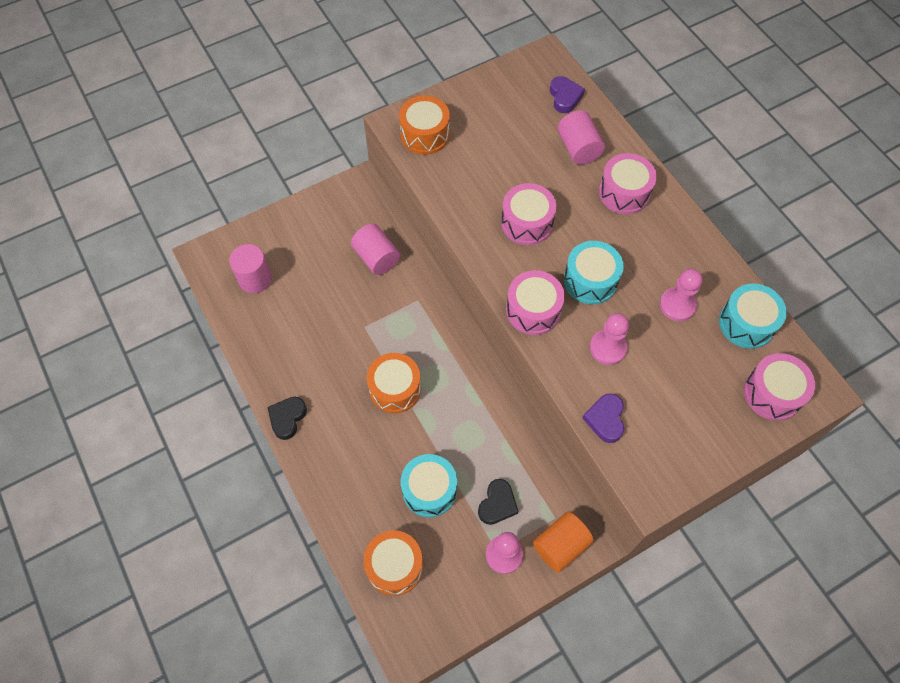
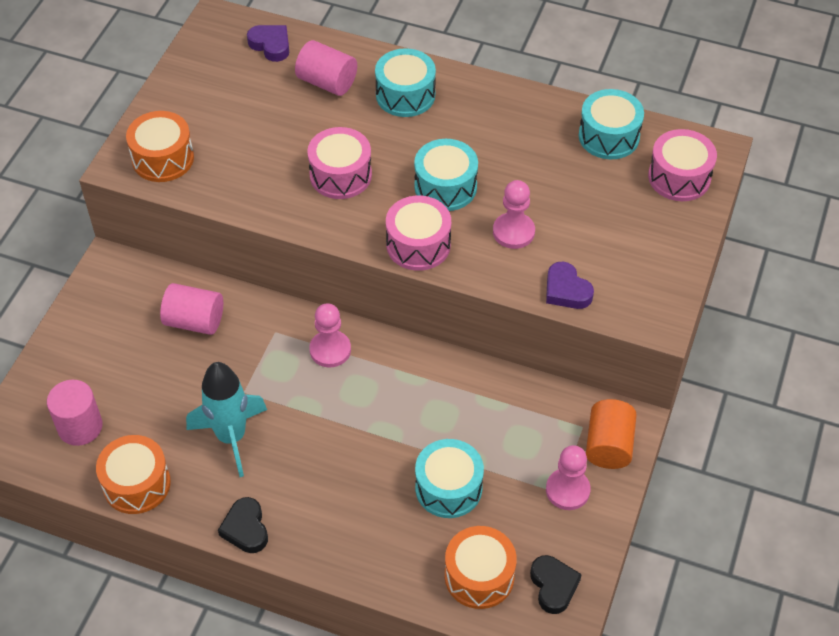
camera: 40 degrees left, 10 degrees down
orange drum [367,353,421,413] -> orange drum moved to [96,435,171,514]
black heart [478,479,518,525] -> black heart moved to [530,555,582,614]
pink drum [599,153,657,214] -> turquoise drum [375,48,436,117]
pink pawn [660,269,702,321] -> pink pawn moved to [309,303,351,368]
none -> turquoise rocket [186,362,267,477]

